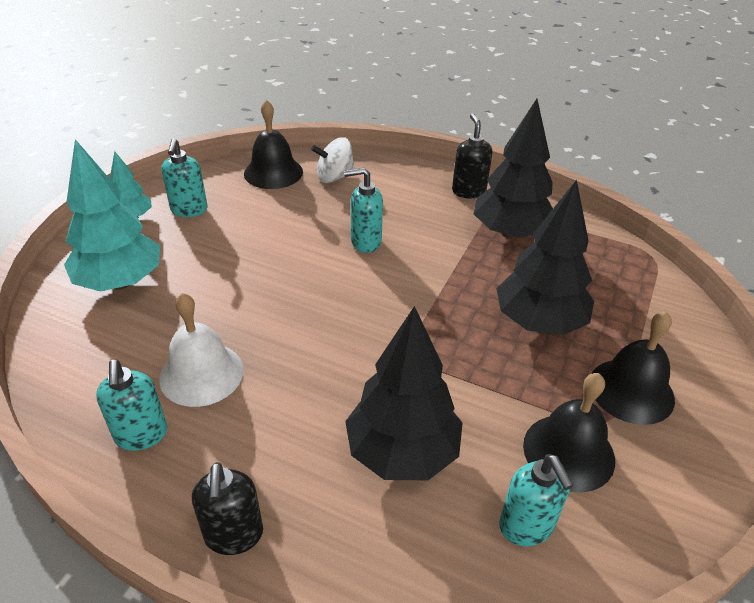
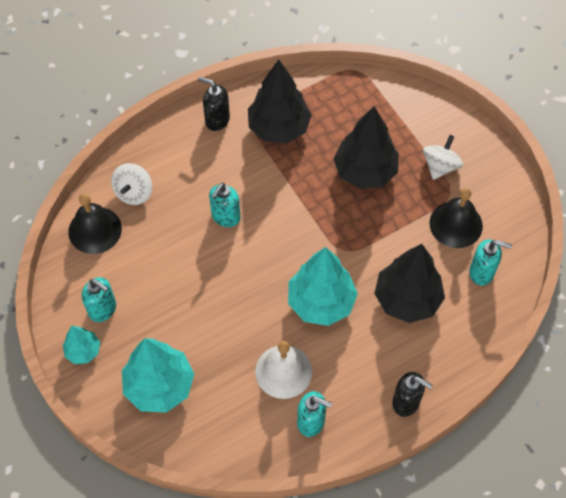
camera: 55 degrees left, 20 degrees up
black bell [592,311,675,425] -> white spinning top [423,135,463,180]
none -> turquoise tree [288,247,358,326]

